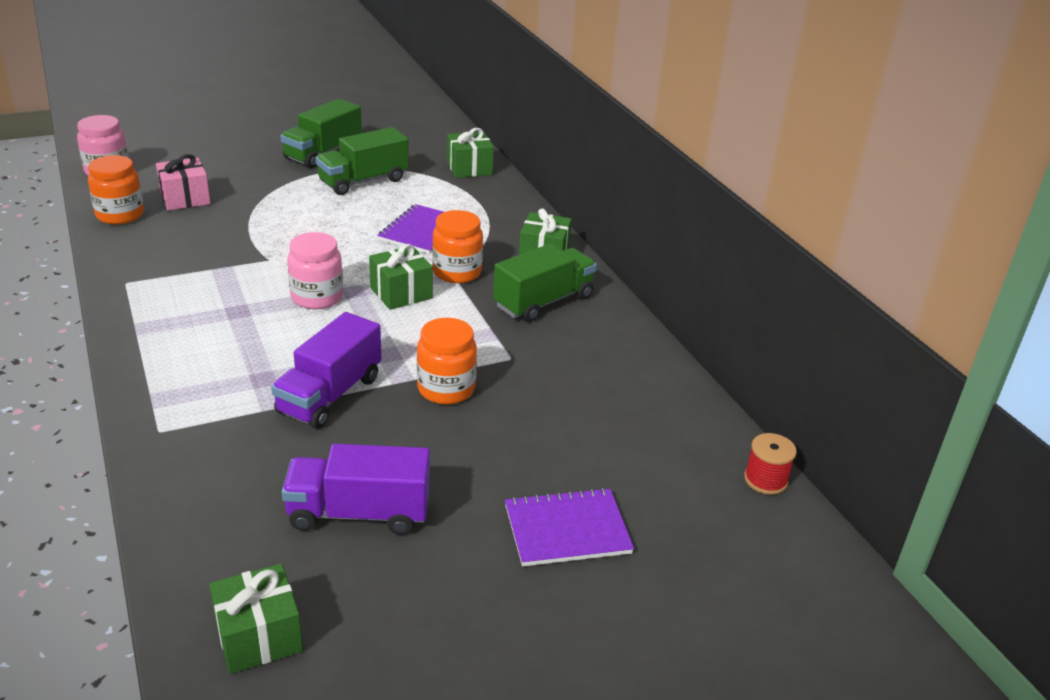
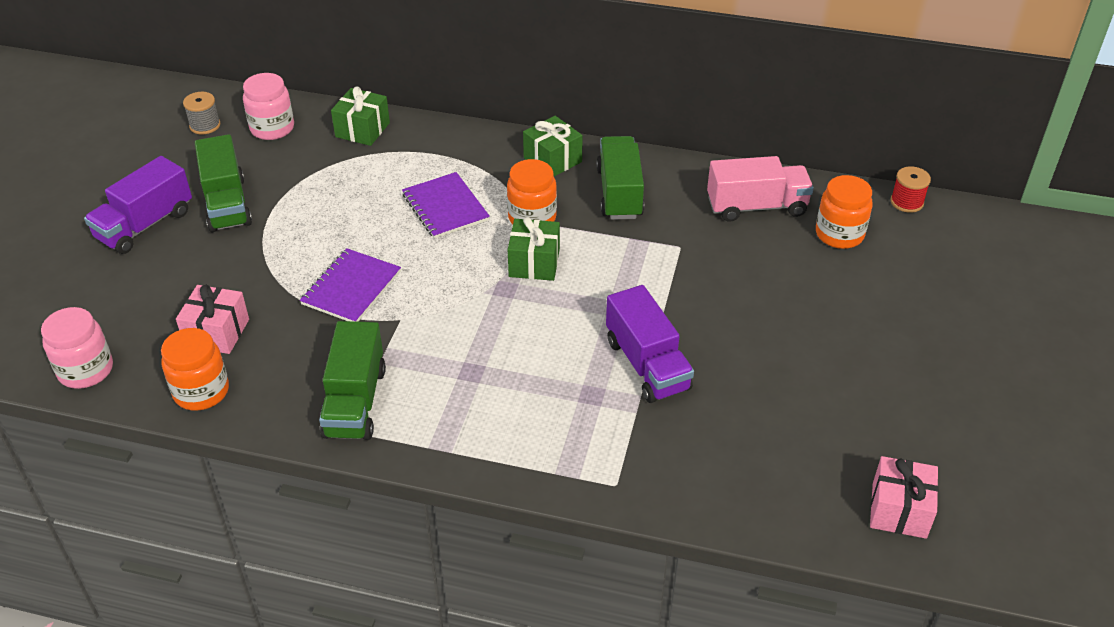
camera: 50 degrees left, 10 degrees up
green gift [209,563,303,674] -> pink gift [870,456,939,539]
purple truck [282,444,430,535] -> purple truck moved to [84,156,192,254]
pink jar [287,232,343,309] -> pink jar moved to [243,73,294,140]
green truck [316,127,409,195] -> green truck moved to [319,321,386,440]
orange jar [417,318,477,404] -> orange jar moved to [816,175,873,249]
purple notebook [505,488,634,566] -> purple notebook moved to [300,248,401,322]
none -> grey spool [183,92,220,135]
none -> pink truck [707,156,814,222]

